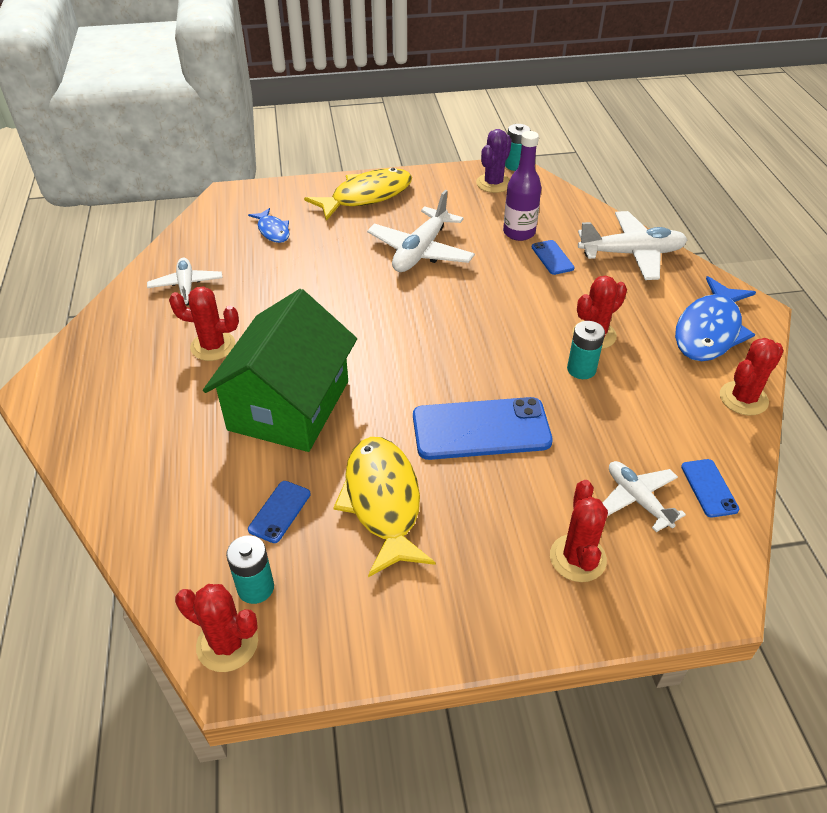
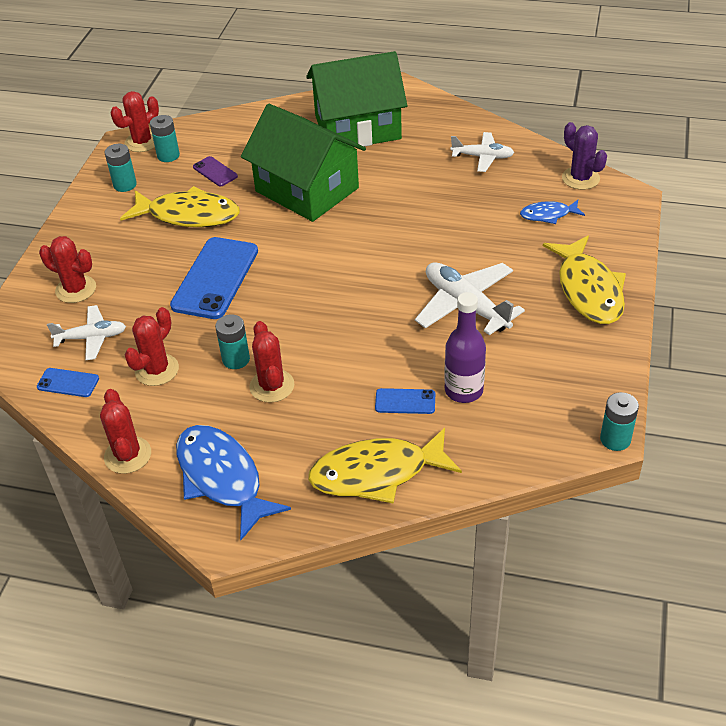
camera: 115 degrees right, 0 degrees up
red cactus [169,286,239,361] -> red cactus moved to [125,307,179,386]
blue phone [248,481,311,543] -> purple phone [193,156,238,186]
purple cactus [476,129,512,193] -> purple cactus moved to [562,122,607,190]
white plane [578,211,687,280] -> yellow fish [308,428,462,504]
none -> turquoise battery [105,144,137,192]
none -> green house [306,51,407,147]

